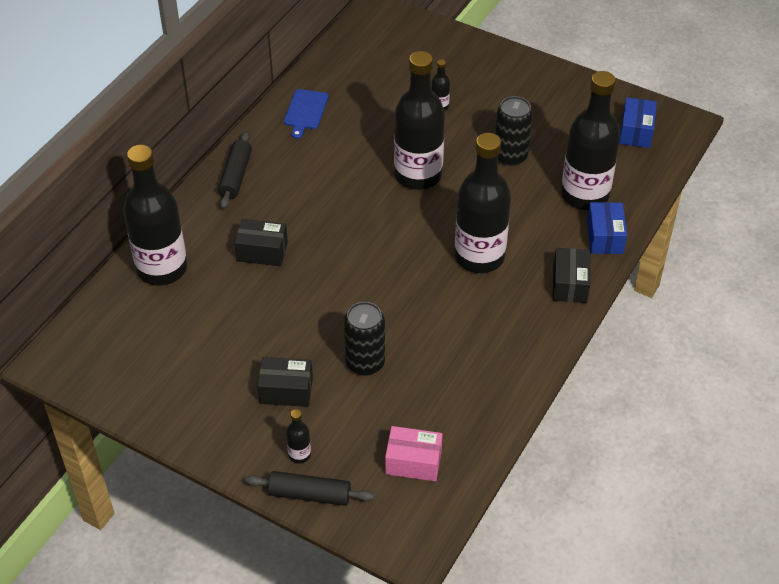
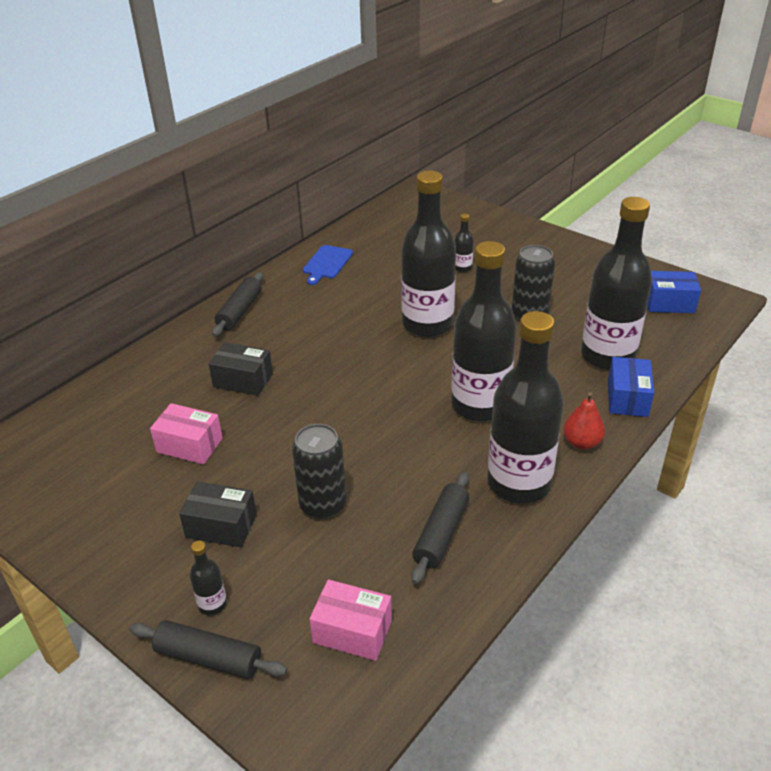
camera: 10 degrees right, 10 degrees down
black bottle [123,145,187,286] -> black bottle moved to [488,311,564,503]
black box [553,248,590,303] -> red pear [563,392,605,450]
blue box [619,97,657,148] -> blue box turned 75 degrees clockwise [647,271,701,313]
none -> pink box [150,403,223,464]
none -> black rolling pin [411,472,469,584]

